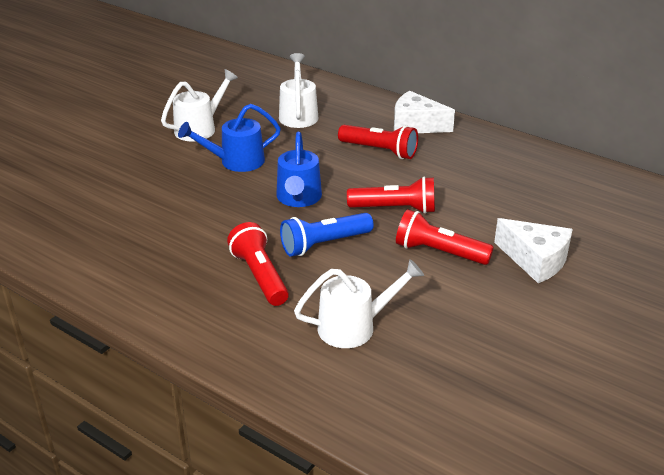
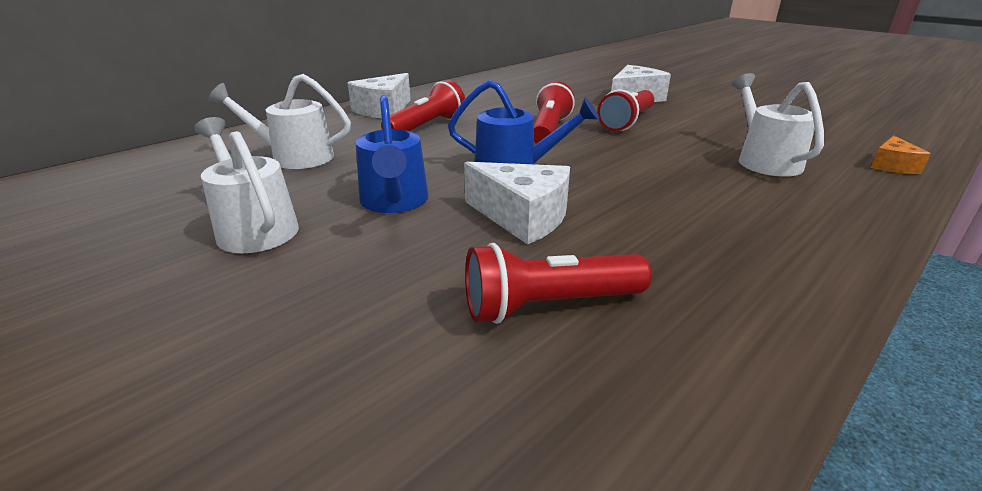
camera: 80 degrees left, 5 degrees down
red flashlight [227,222,289,306] -> red flashlight moved to [465,243,652,324]
blue flashlight [280,213,374,257] -> none
none -> white cheese [464,162,570,245]
none -> orange cheese [871,136,931,174]

